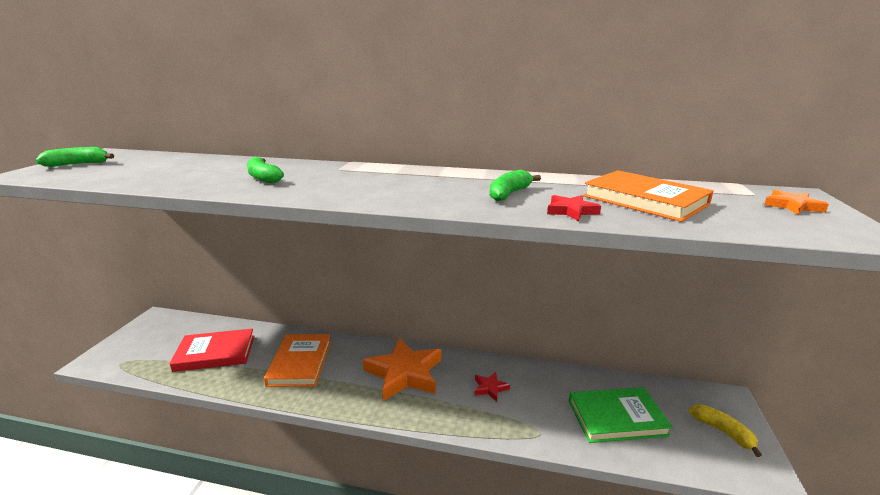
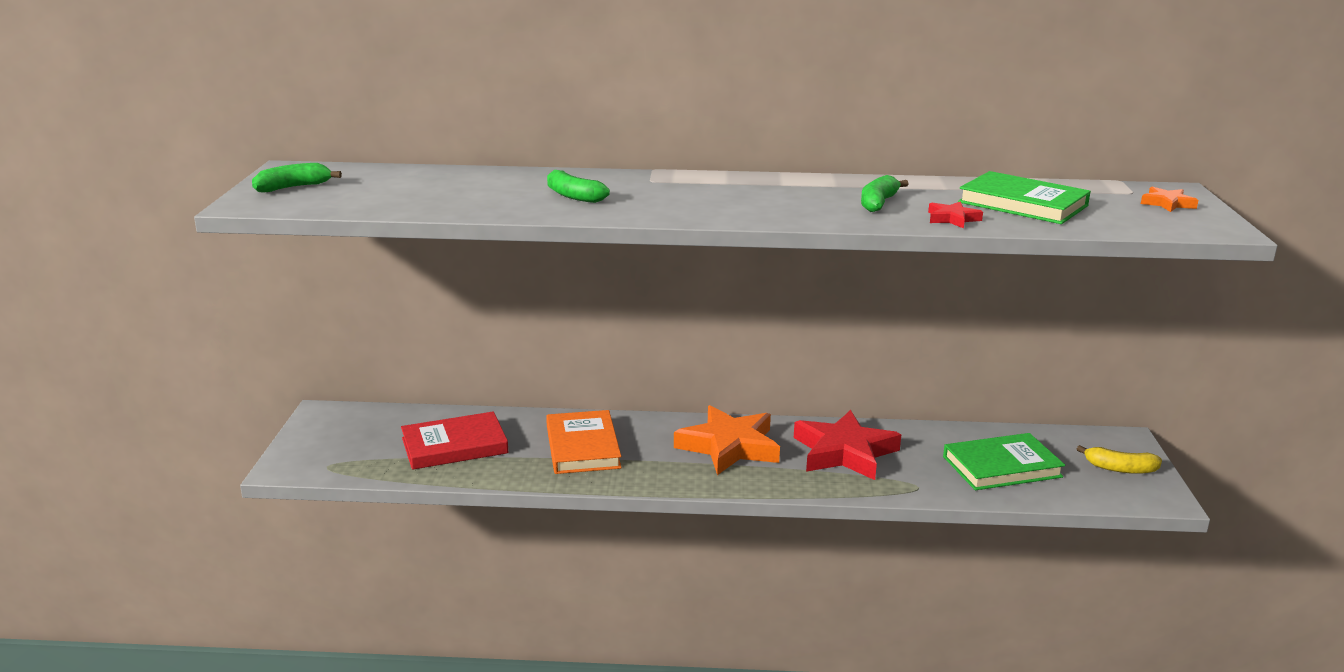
camera: 10 degrees left, 0 degrees up
red star [475,372,510,402] -> red star [794,410,901,480], size x2.29
orange book [583,170,714,222] -> green book [958,171,1091,224]
yellow banana [689,404,762,457] -> yellow banana turned 150 degrees clockwise [1077,445,1162,474]

